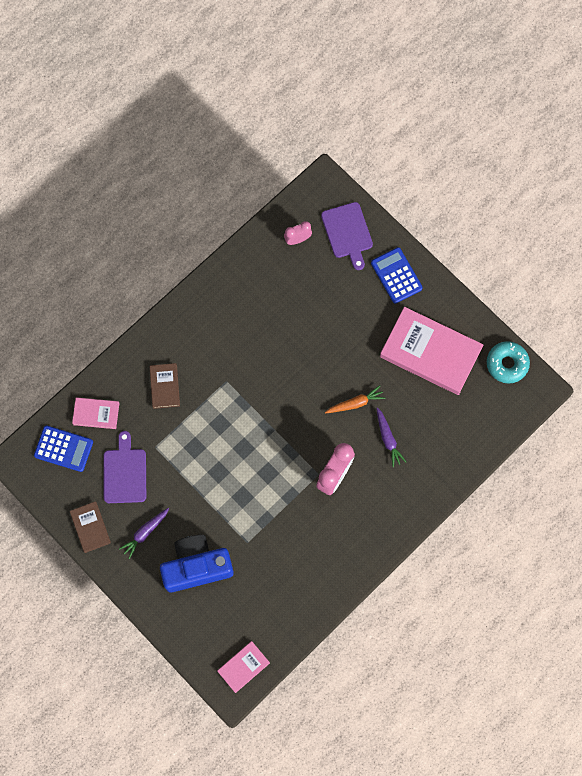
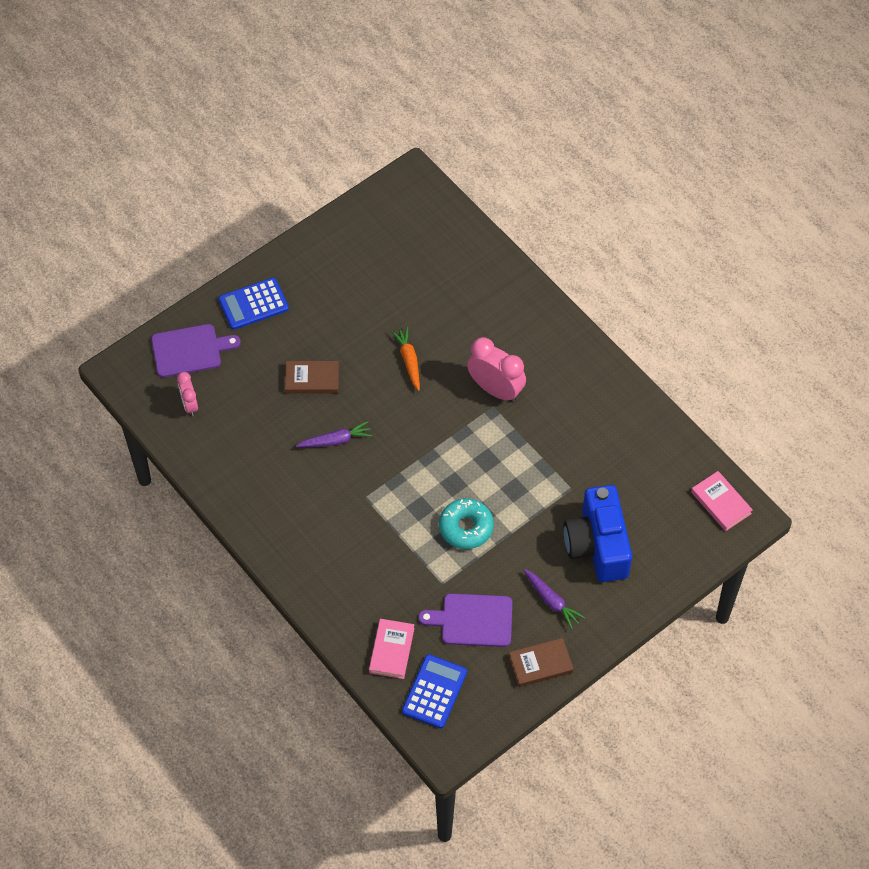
camera: 85 degrees left, 15 degrees down
brown book [149,363,180,409] -> brown book moved to [285,361,339,394]
purple carrot [376,408,406,467] -> purple carrot moved to [296,421,373,447]
pink book [380,307,483,395] -> none
turquoise donut [487,341,530,383] -> turquoise donut moved to [439,498,494,549]

